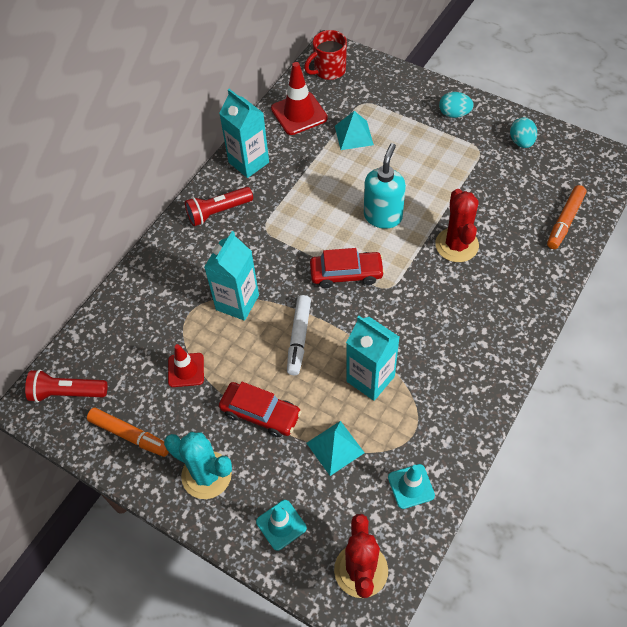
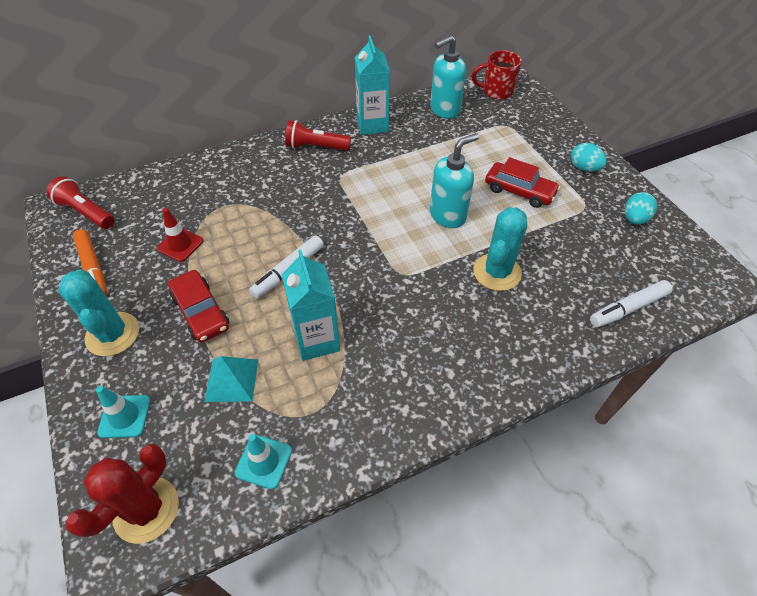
camera: 30 degrees right, 5 degrees down
turquoise carton [204,231,259,321] -> none
red traffic cone [271,62,328,135] -> turquoise soap dispenser [430,35,466,119]
red car [310,248,385,288] -> red car moved to [485,157,560,208]
turquoise pyramid [335,111,374,150] -> none
red cactus [435,189,479,262] -> turquoise cactus [474,207,527,291]
orange marker [547,185,587,249] -> white marker [590,280,673,327]

